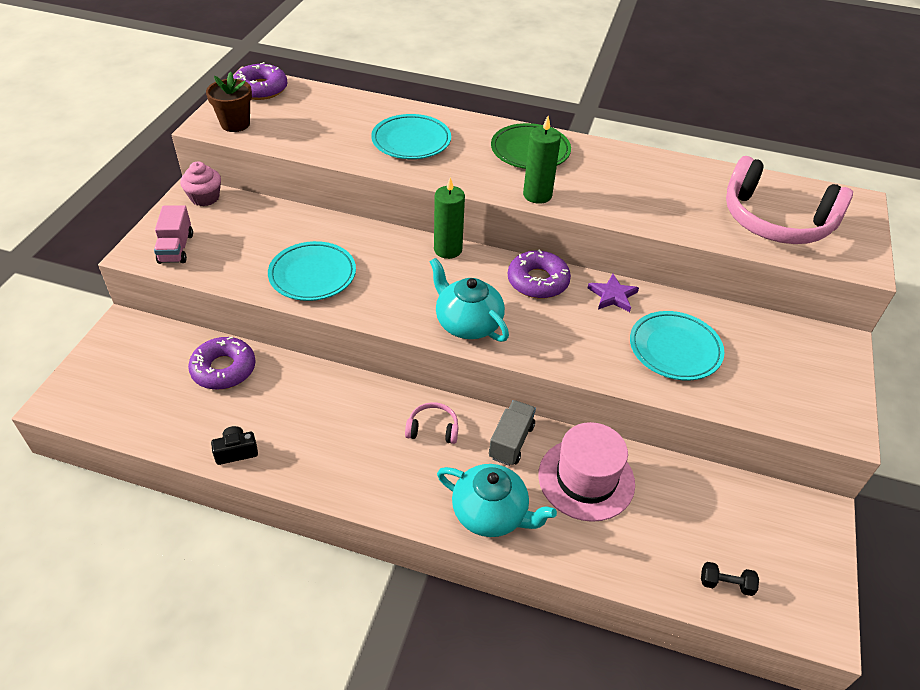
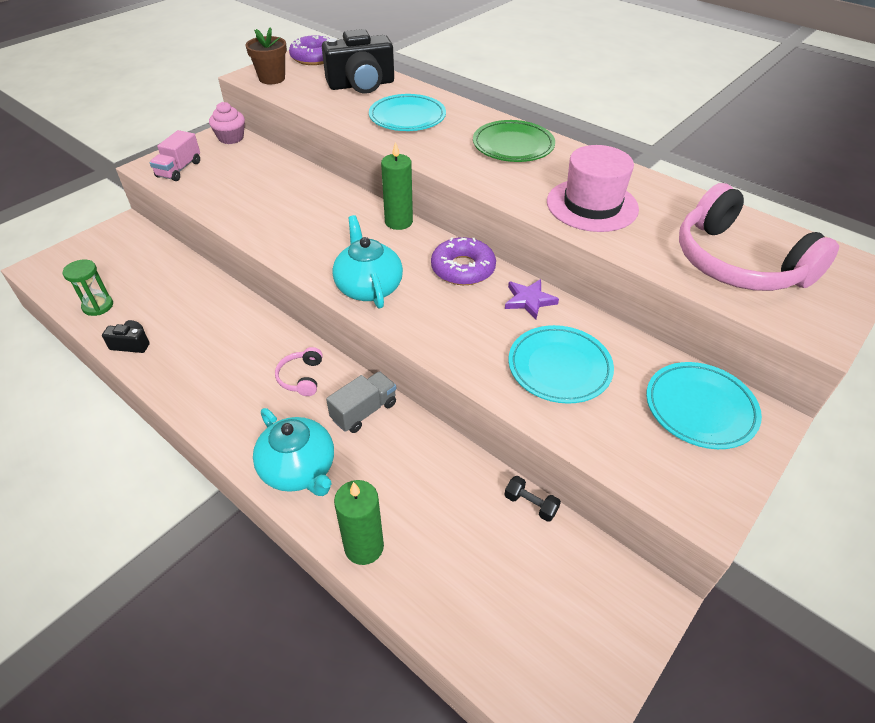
camera: 25 degrees right, 0 degrees up
purple donut [188,337,256,390] -> none
turquoise plate [268,241,356,301] -> turquoise plate moved to [646,362,762,449]
pink headphones [405,402,458,444] -> pink headphones turned 120 degrees counterclockwise [275,347,323,396]
green candle [523,116,561,204] -> green candle moved to [334,480,384,565]
pink hat [538,422,635,522] -> pink hat moved to [547,145,639,232]
black dumbbell [701,562,759,596] -> black dumbbell moved to [504,476,561,522]
none -> green hourglass [63,259,113,316]
none -> black camera [322,29,394,93]

